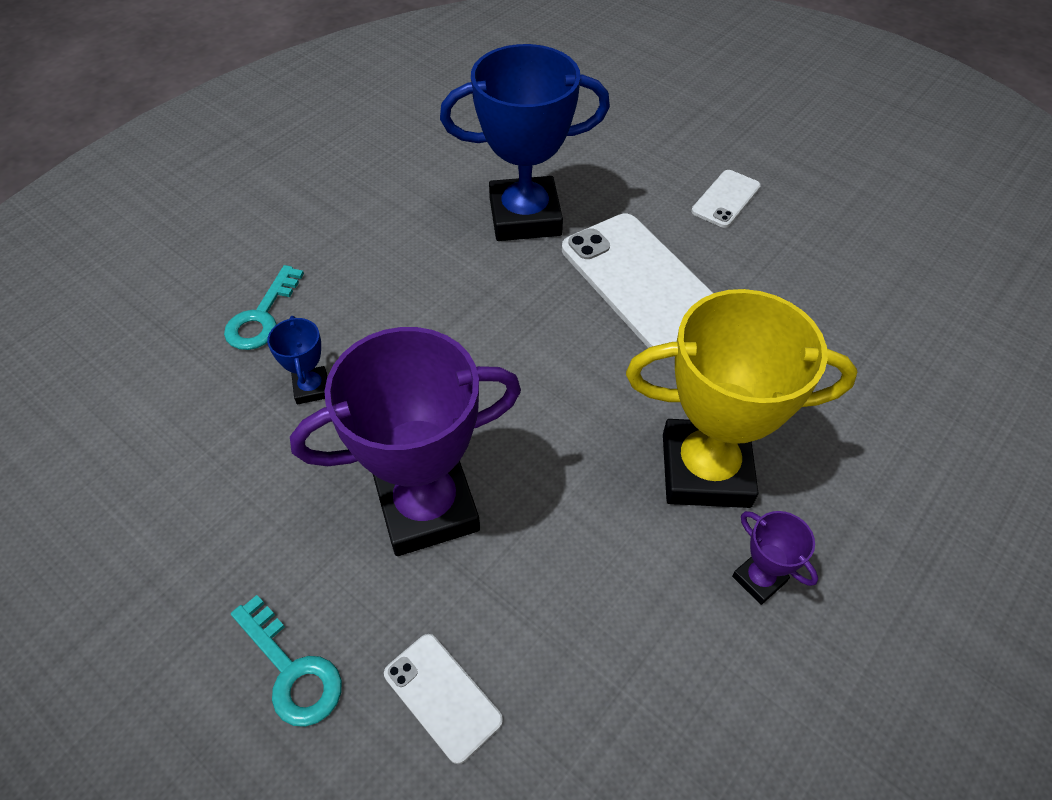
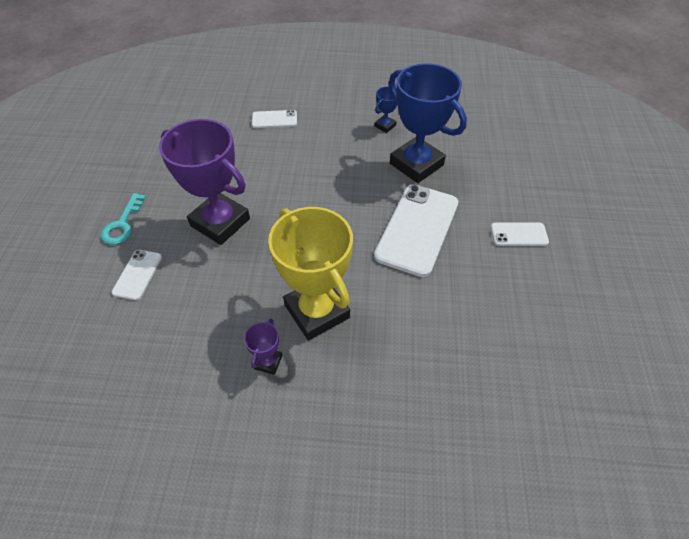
camera: 55 degrees right, 0 degrees up
turquoise key [224,265,304,350] -> white phone [252,110,297,128]
blue trophy [267,316,327,404] -> blue trophy moved to [375,86,397,133]

